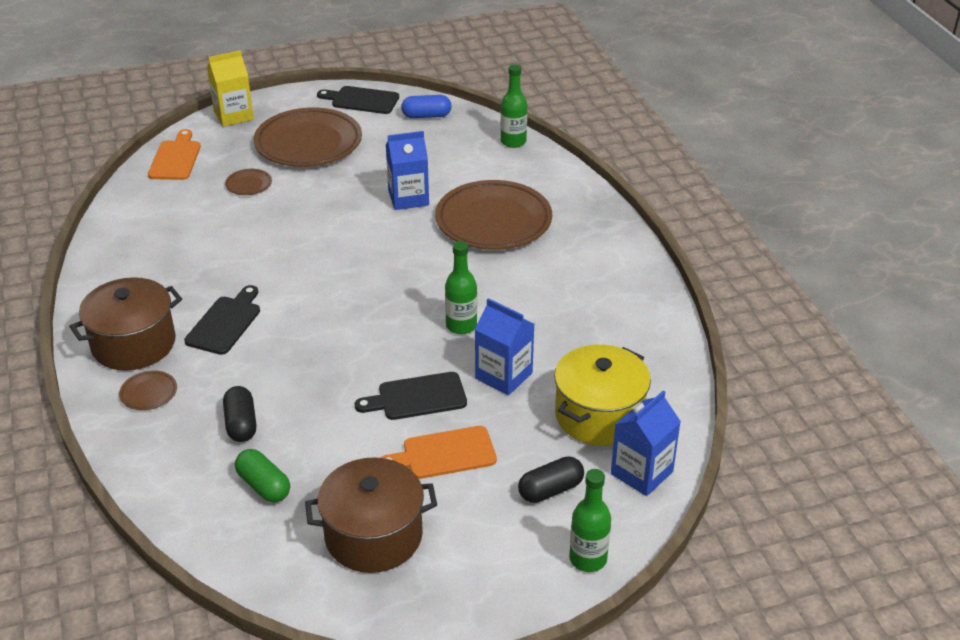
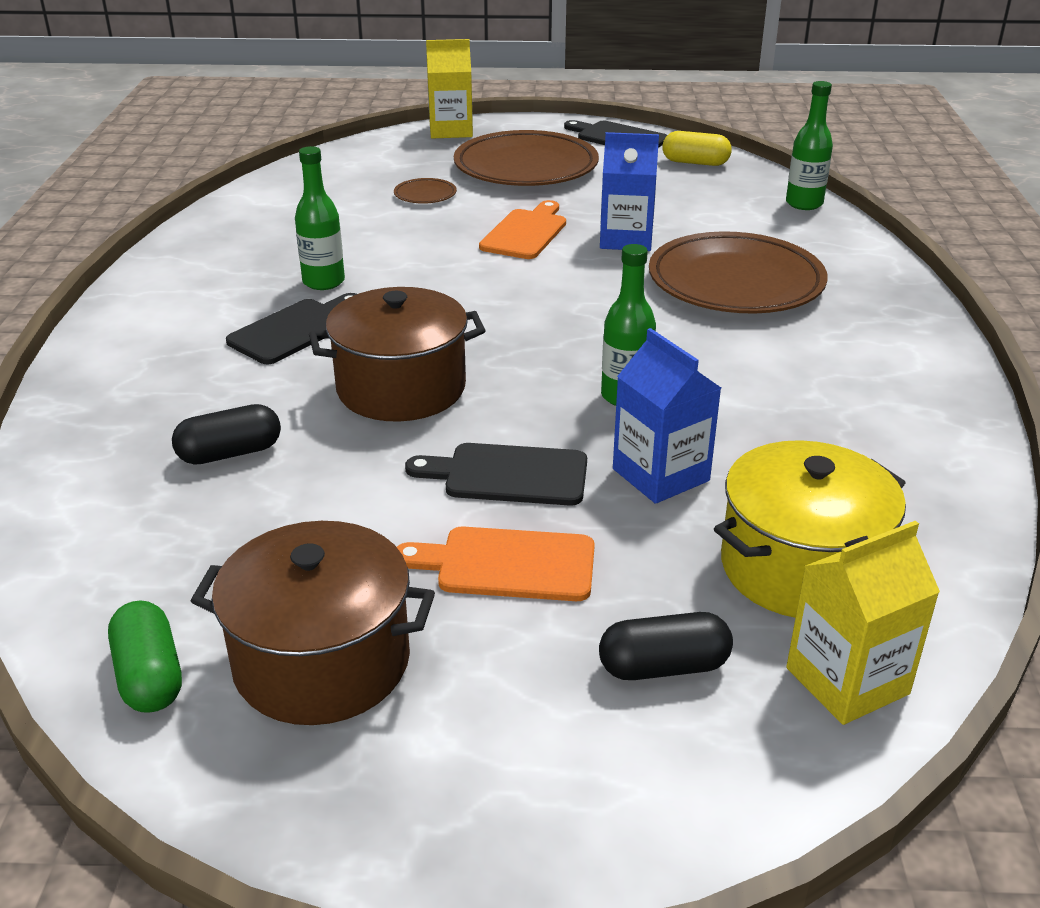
camera: 20 degrees right, 5 degrees down
brown pot [69,277,182,371] -> brown pot moved to [309,287,486,421]
brown plate [119,370,177,410] -> none
orange cutting board [148,129,201,180] -> orange cutting board moved to [479,200,566,259]
black capsule [223,386,257,442] -> black capsule turned 60 degrees clockwise [172,404,281,465]
green capsule [235,449,290,503] -> green capsule moved to [108,601,182,713]
blue capsule [401,95,452,118] -> yellow capsule [662,131,732,166]
green bottle [569,469,611,572] -> green bottle moved to [295,146,345,290]
blue carton [611,390,681,496] -> yellow carton [786,521,940,725]

